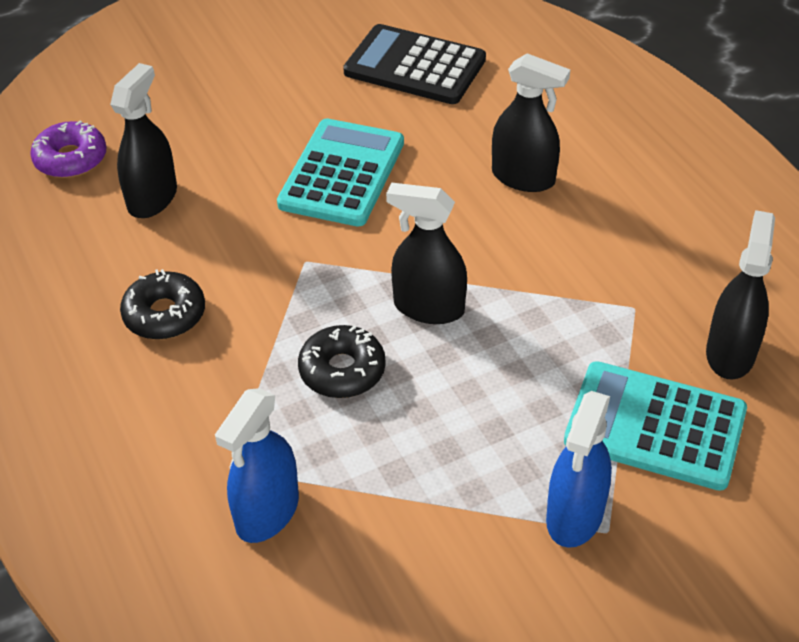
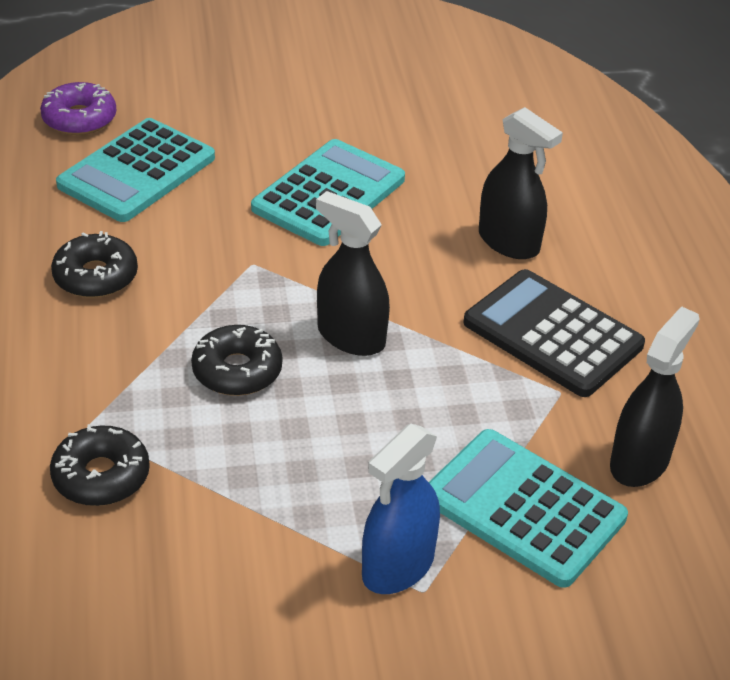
camera: 15 degrees right, 5 degrees down
black spray bottle [110,63,177,218] -> turquoise calculator [56,118,215,222]
blue spray bottle [215,388,299,543] -> black donut [50,424,150,506]
black calculator [343,24,486,104] -> black calculator moved to [463,269,645,397]

